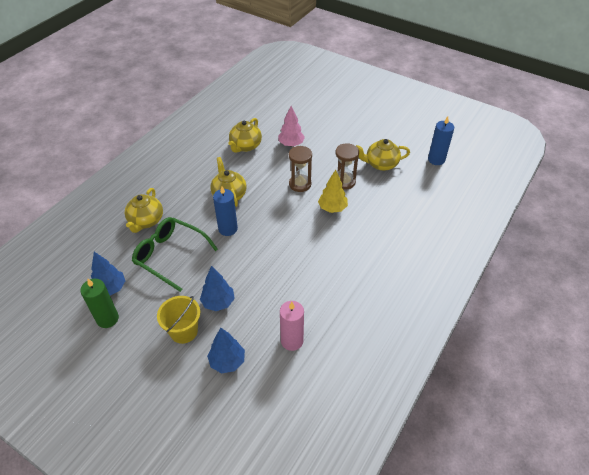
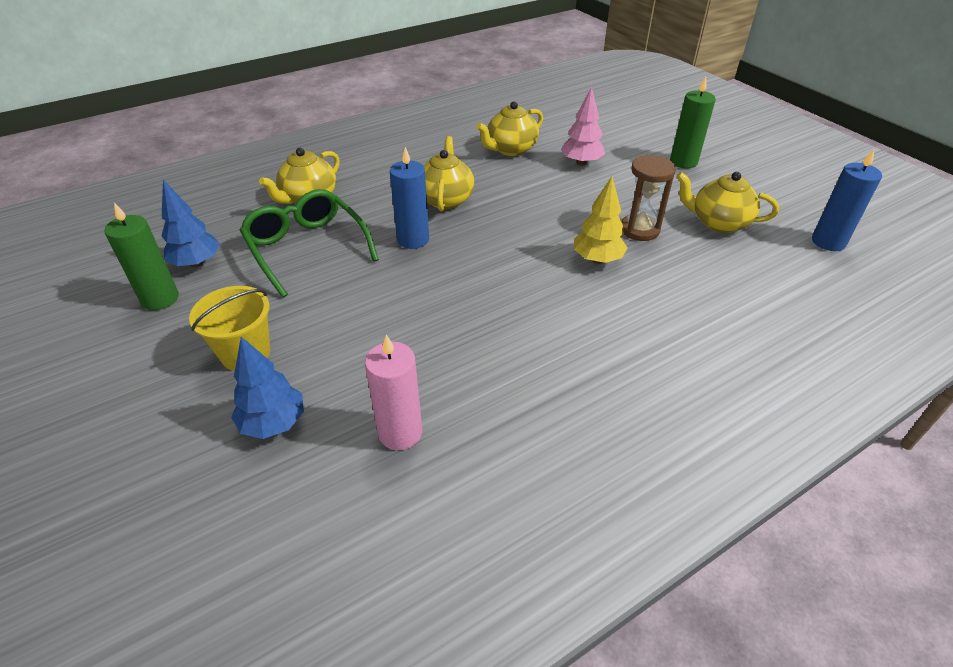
camera: 25 degrees right, 5 degrees down
blue tree [200,266,235,311] -> none
brown hourglass [289,146,312,192] -> none
none -> green candle [670,77,716,169]

